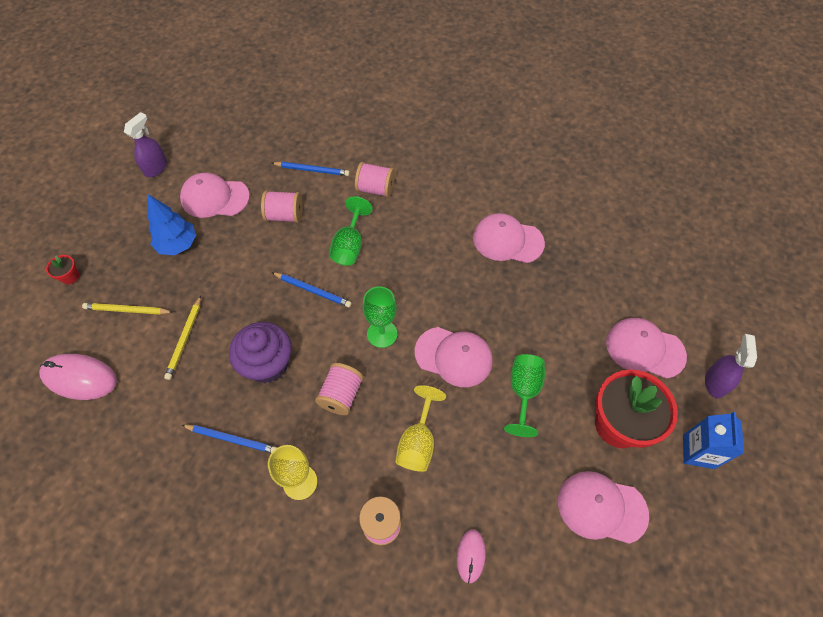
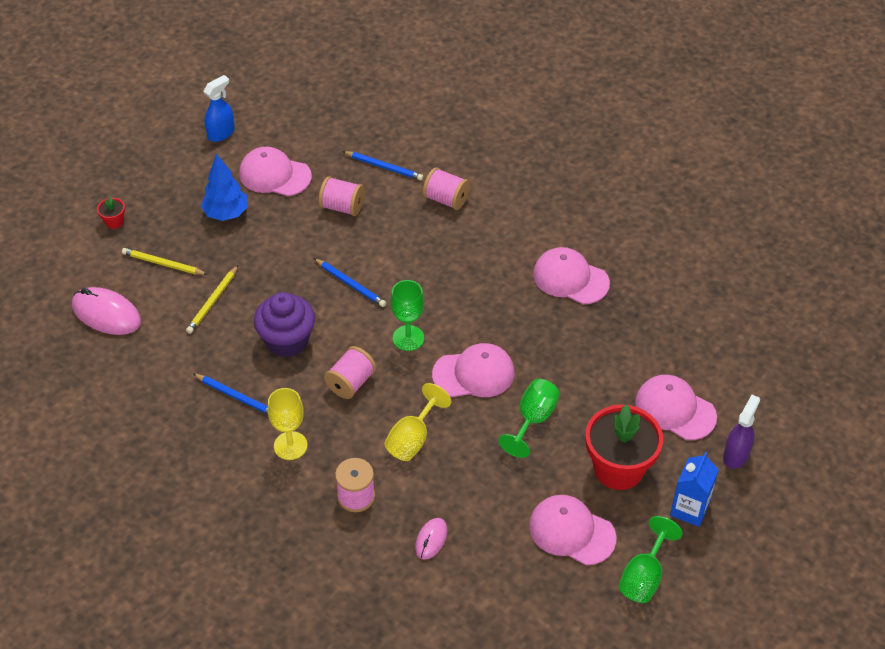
camera: 15 degrees right, 10 degrees down
purple spray bottle [124,112,167,177] -> blue spray bottle [203,75,235,142]
green goblet [329,196,373,266] -> green goblet moved to [619,516,683,603]
pink cap [415,327,493,387] -> pink cap turned 45 degrees counterclockwise [432,343,515,397]

